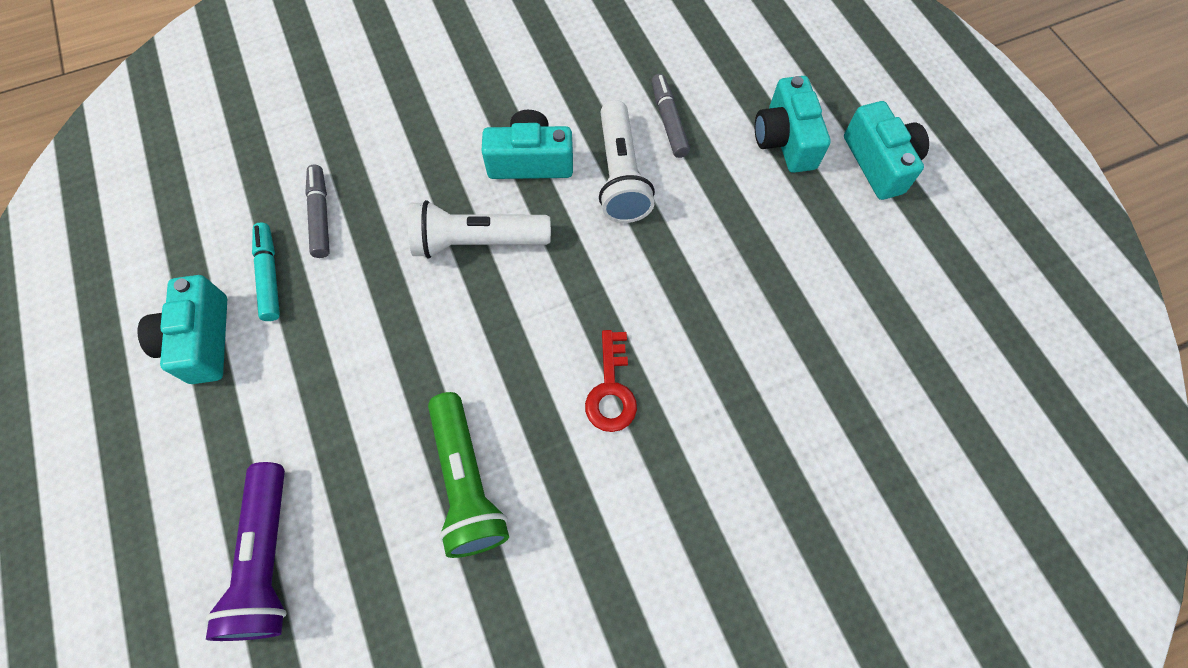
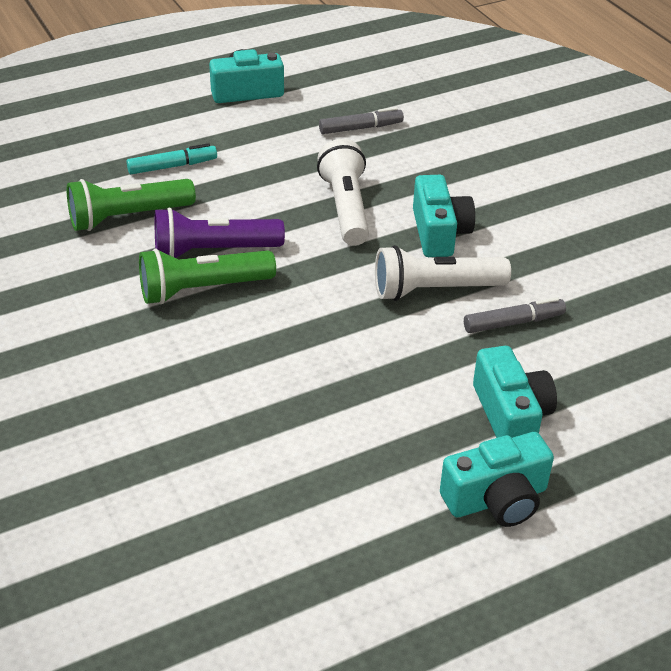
camera: 85 degrees right, 25 degrees down
purple flashlight [206,462,287,641] -> purple flashlight moved to [155,207,285,258]
turquoise marker [252,222,280,321] -> turquoise marker moved to [127,143,217,174]
red key [585,330,637,432] -> green flashlight [139,248,276,304]
turquoise camera [755,76,831,173] -> turquoise camera turned 90 degrees clockwise [473,346,557,438]

